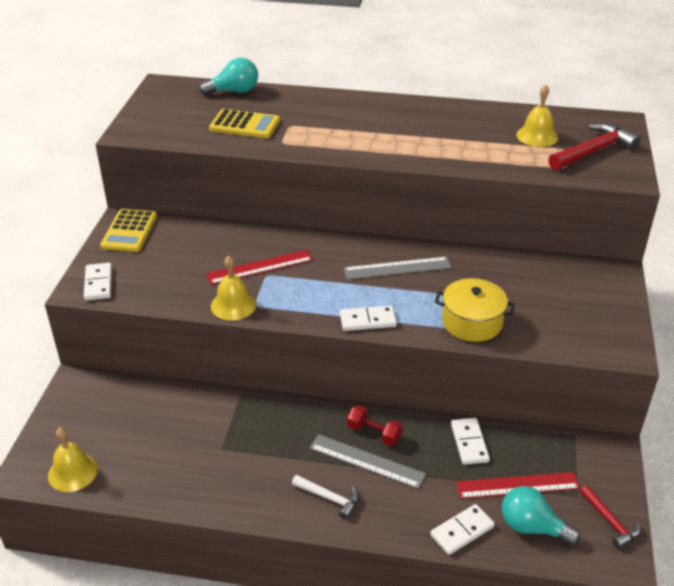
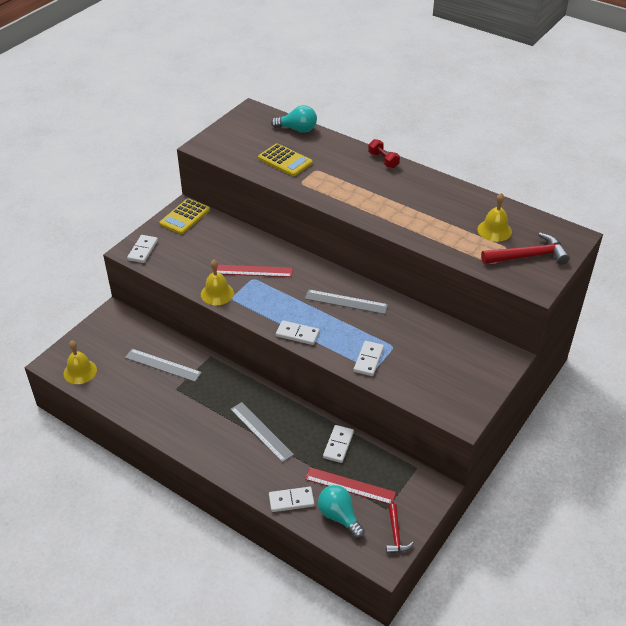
camera: 25 degrees right, 5 degrees up
white hammer [292,475,359,520] -> none
red dumbbell [347,405,403,446] -> red dumbbell moved to [368,139,400,168]
yellow pot [435,278,515,342] -> white domino [354,341,384,376]
none -> grey ruler [125,349,202,382]

